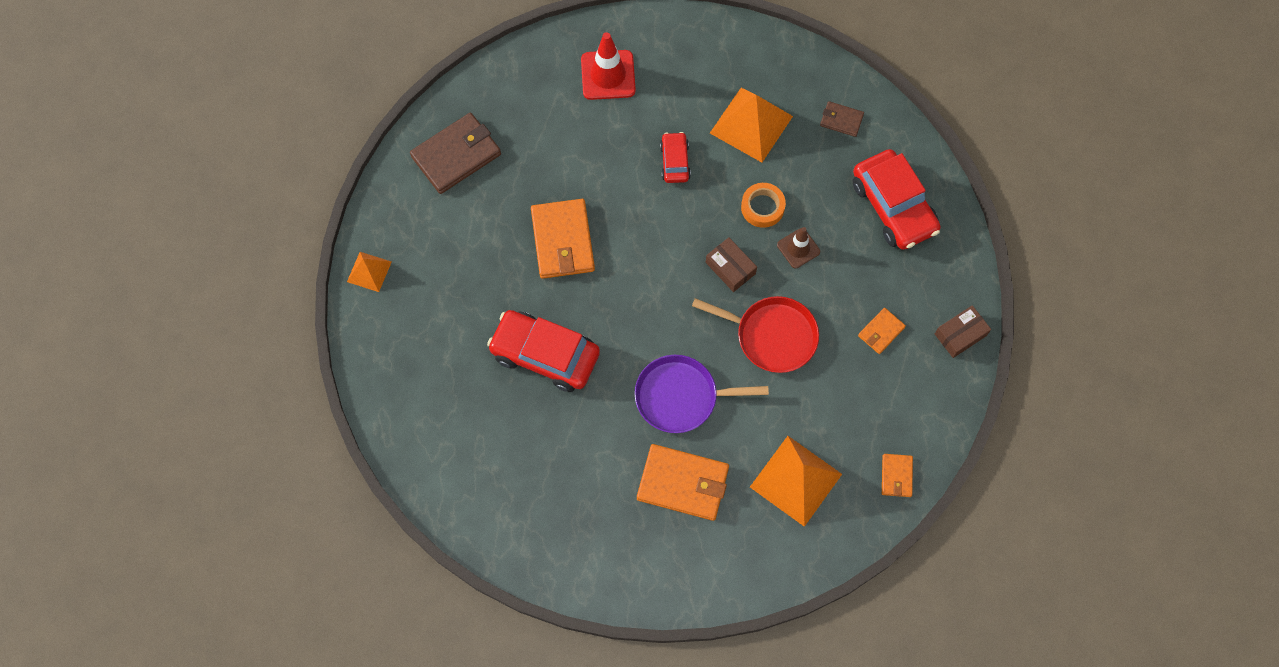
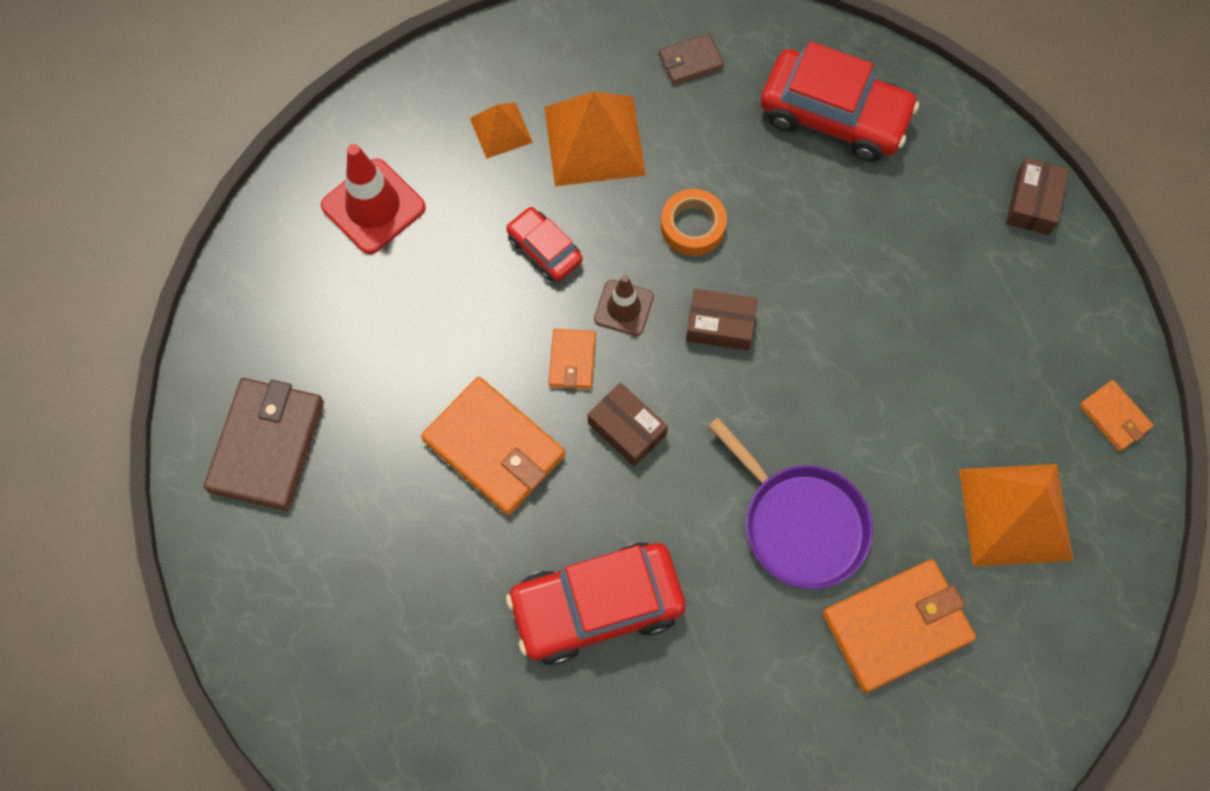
camera: 40 degrees left, 0 degrees up
orange pyramid [347,252,392,292] -> orange pyramid moved to [470,103,533,159]
purple pan [635,355,769,433] -> purple pan turned 90 degrees counterclockwise [708,418,873,589]
red pan [692,296,819,373] -> none
brown traffic cone [777,227,820,268] -> brown traffic cone moved to [594,275,654,336]
orange wallet [858,308,906,354] -> orange wallet moved to [548,329,596,389]
none -> brown box [588,383,668,467]

